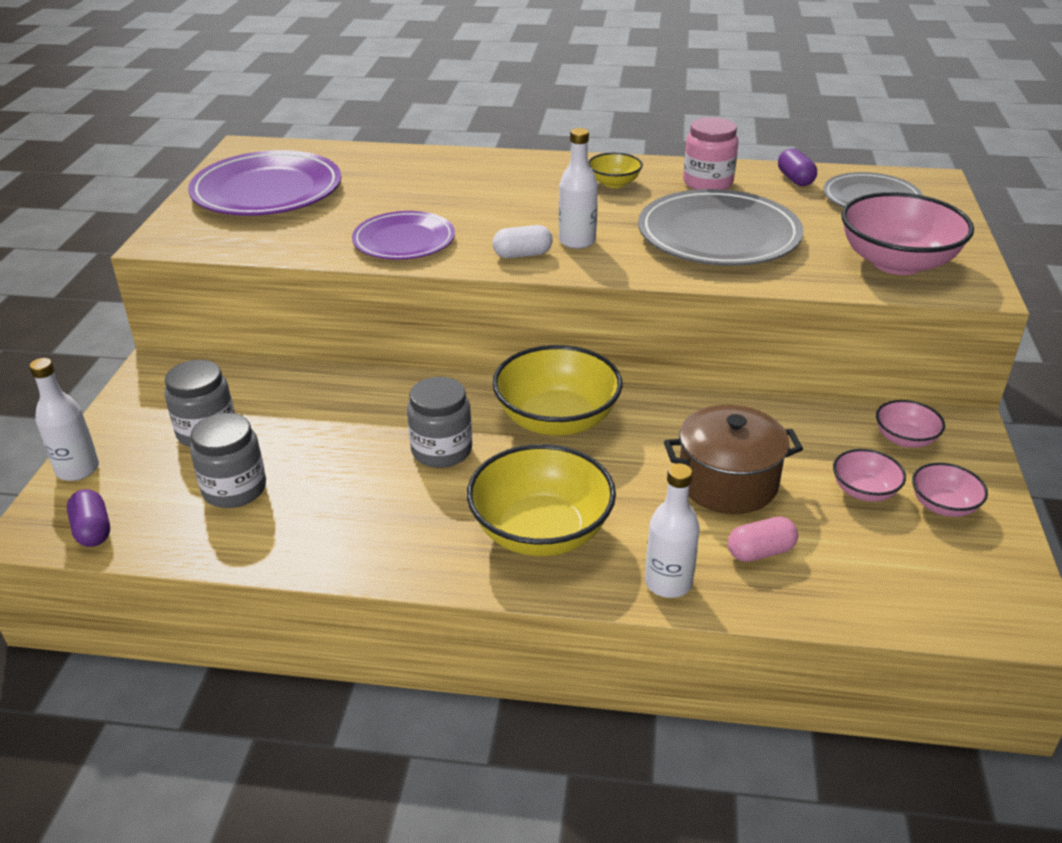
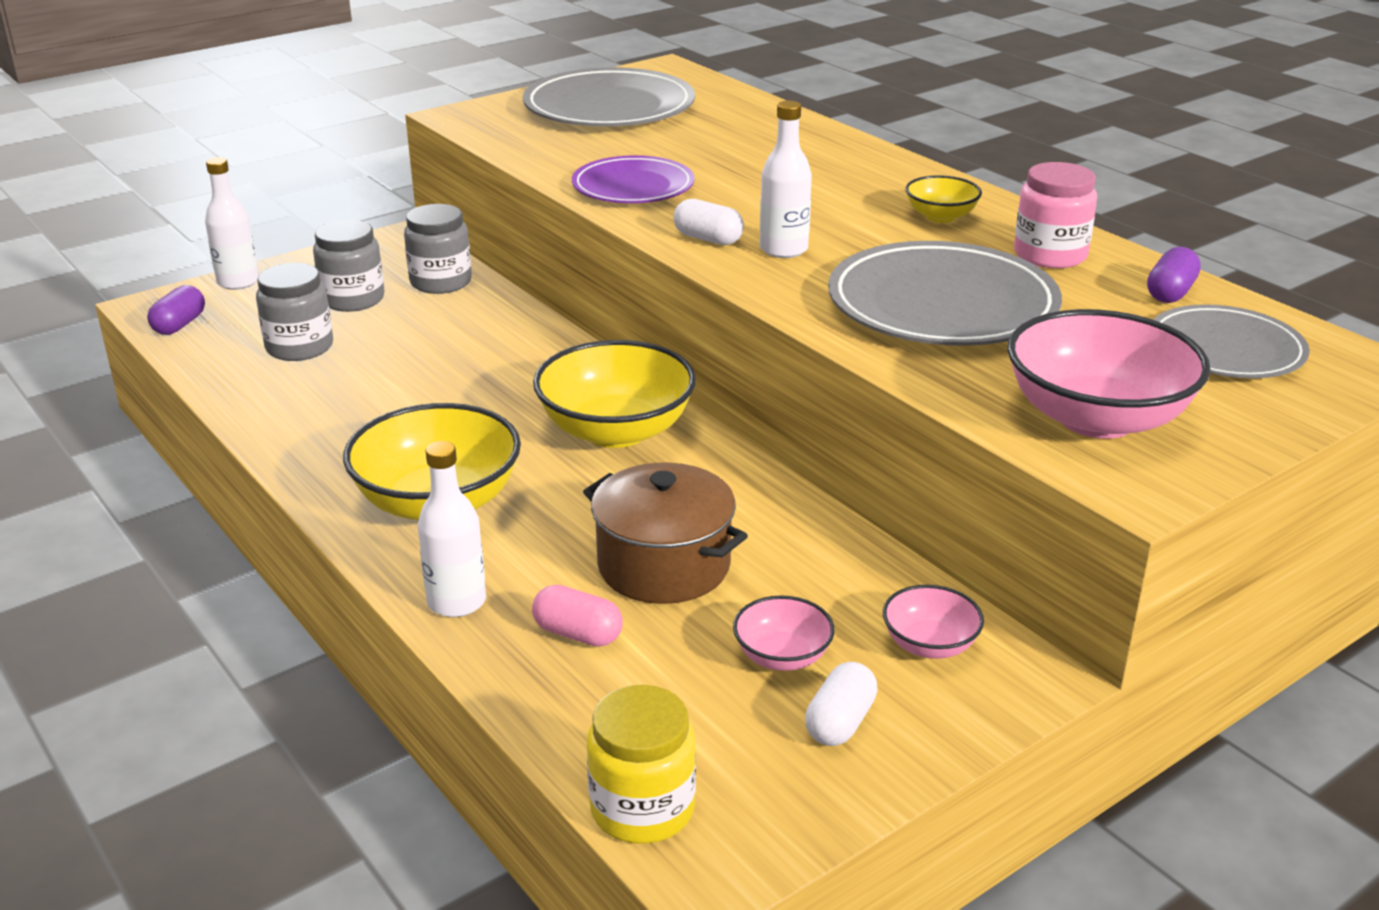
camera: 45 degrees right, 5 degrees down
purple plate [188,150,341,216] -> grey plate [523,67,695,126]
grey jar [407,377,472,468] -> grey jar moved to [404,204,472,294]
pink bowl [912,463,988,517] -> white capsule [805,662,878,746]
none -> yellow jar [587,685,696,844]

